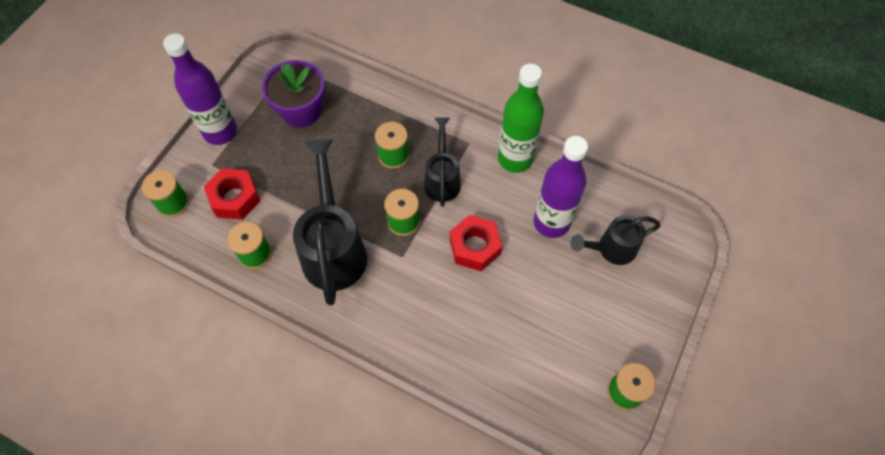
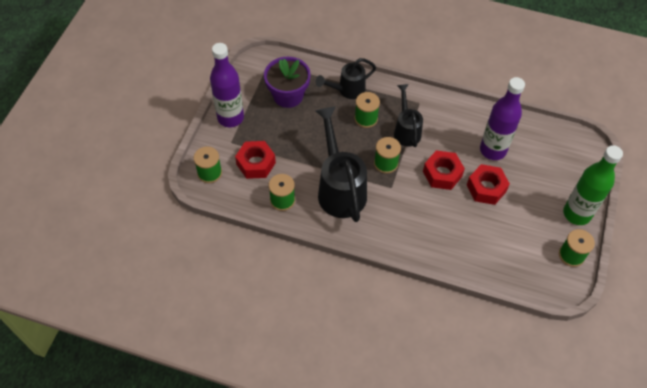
camera: 10 degrees left, 5 degrees down
green bottle [498,64,544,173] -> green bottle moved to [563,145,623,225]
black watering can [570,215,661,265] -> black watering can moved to [316,58,376,99]
none -> red nut [467,164,510,205]

